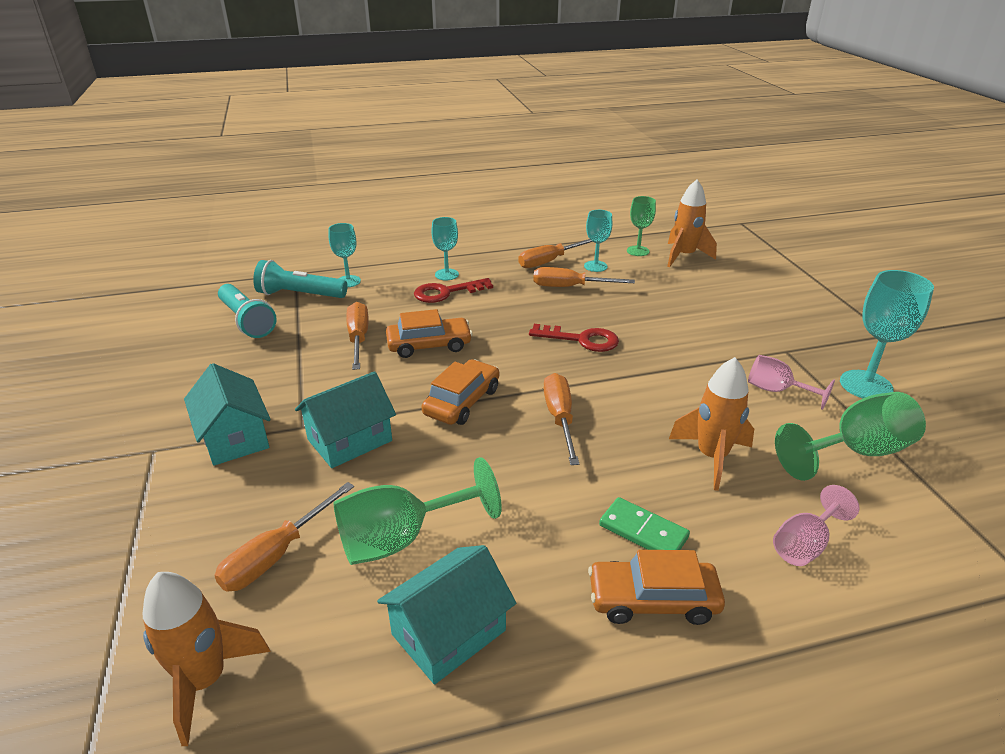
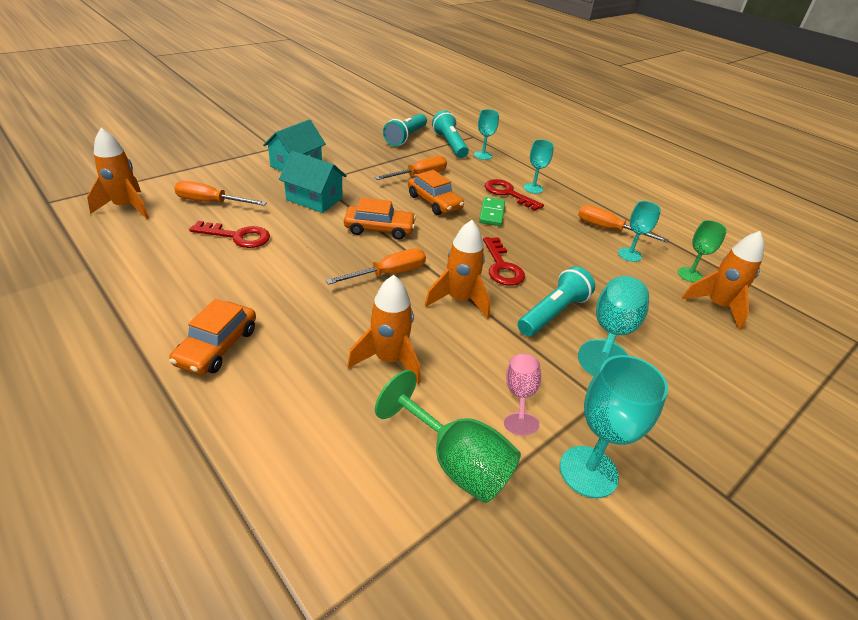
camera: 60 degrees right, 5 degrees up
green goblet [334,457,502,565] -> red key [189,221,270,248]
turquoise house [377,545,516,684] -> none
orange screwdriver [533,267,635,287] -> none
orange car [588,550,725,625] -> orange car turned 135 degrees counterclockwise [169,299,256,375]
green domino [599,497,690,550] -> green domino moved to [479,197,505,226]
pink goblet [773,485,859,566] -> none
none -> orange rocket [425,220,491,319]
none -> turquoise flashlight [518,266,595,336]
none -> turquoise goblet [578,276,649,376]

